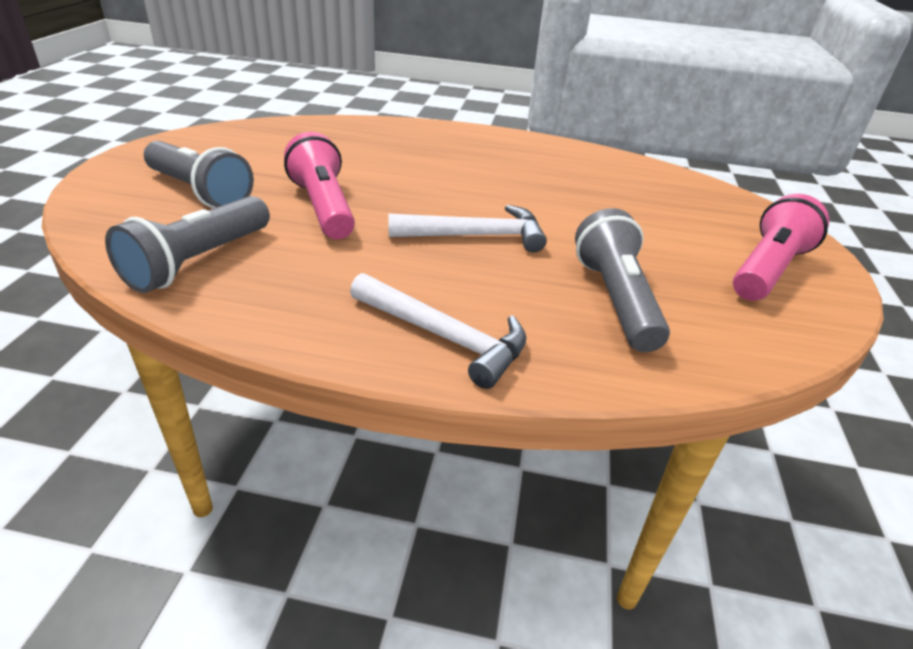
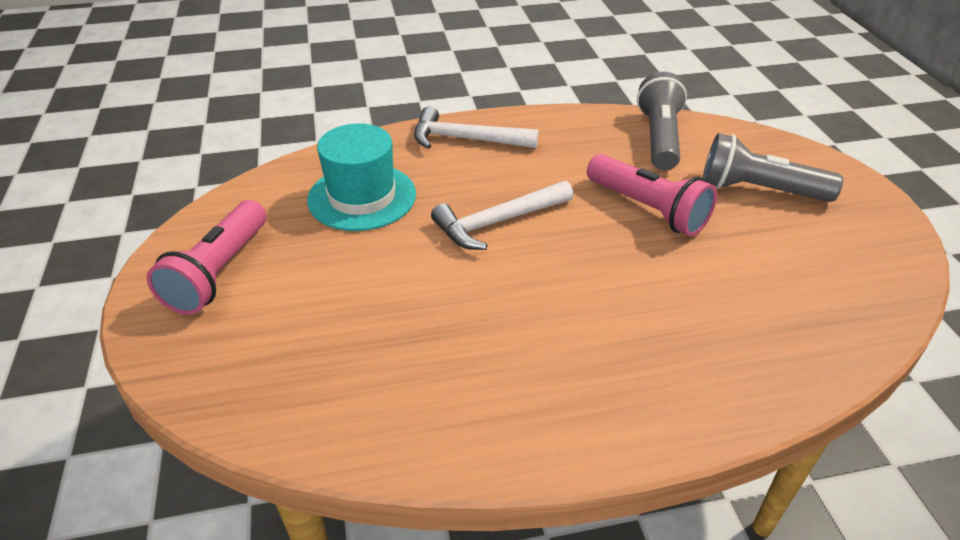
camera: 160 degrees right, 5 degrees up
grey flashlight [575,208,670,352] -> turquoise hat [307,123,416,231]

